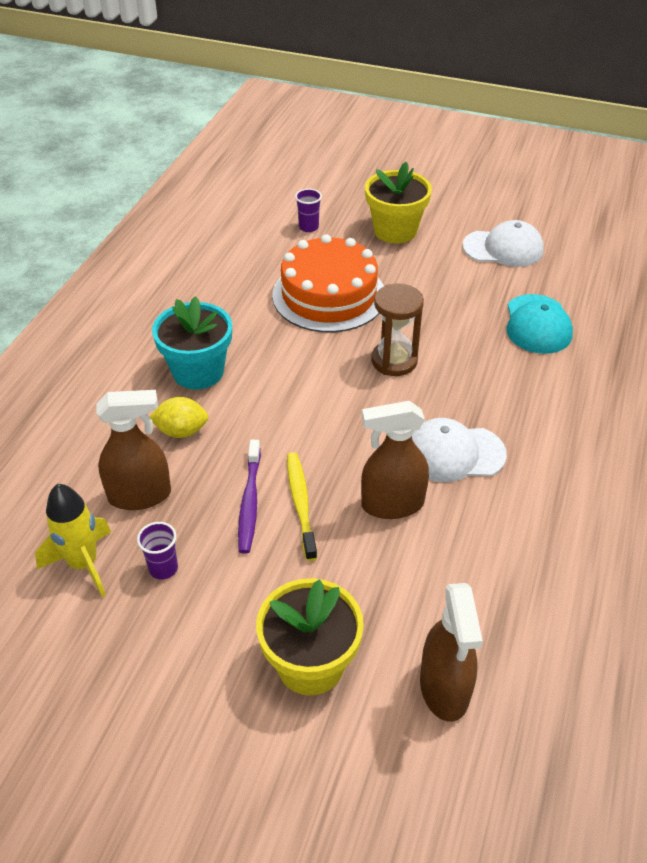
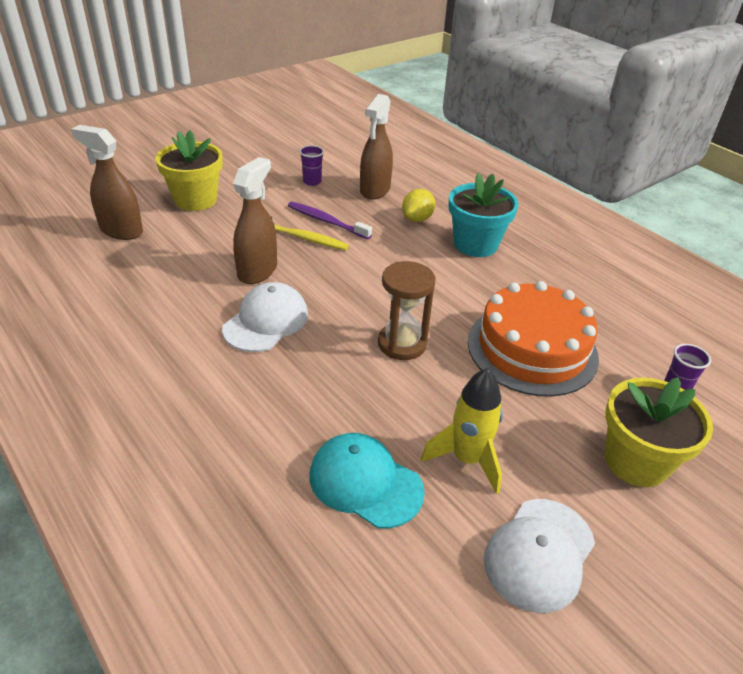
camera: 120 degrees right, 5 degrees down
yellow rocket [35,484,111,597] -> yellow rocket moved to [421,368,503,494]

